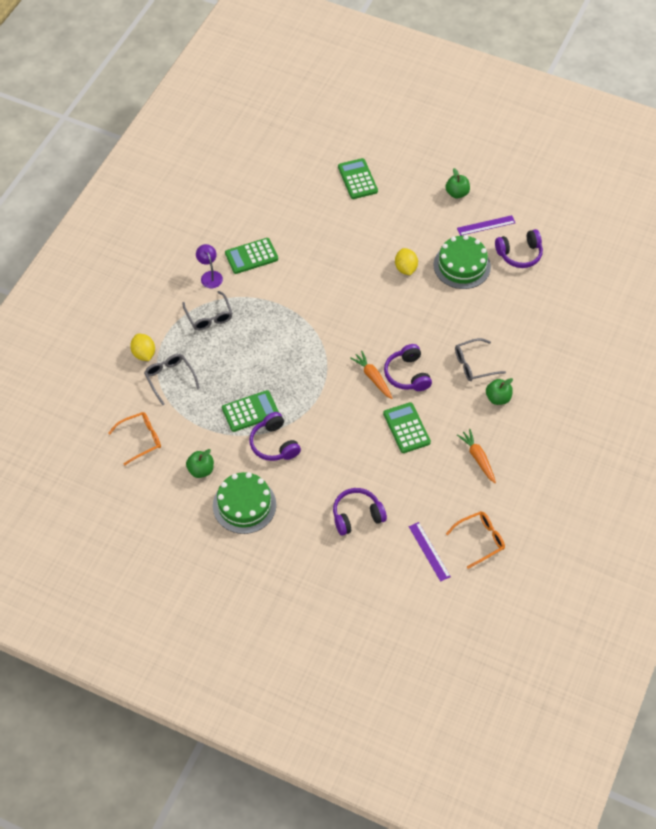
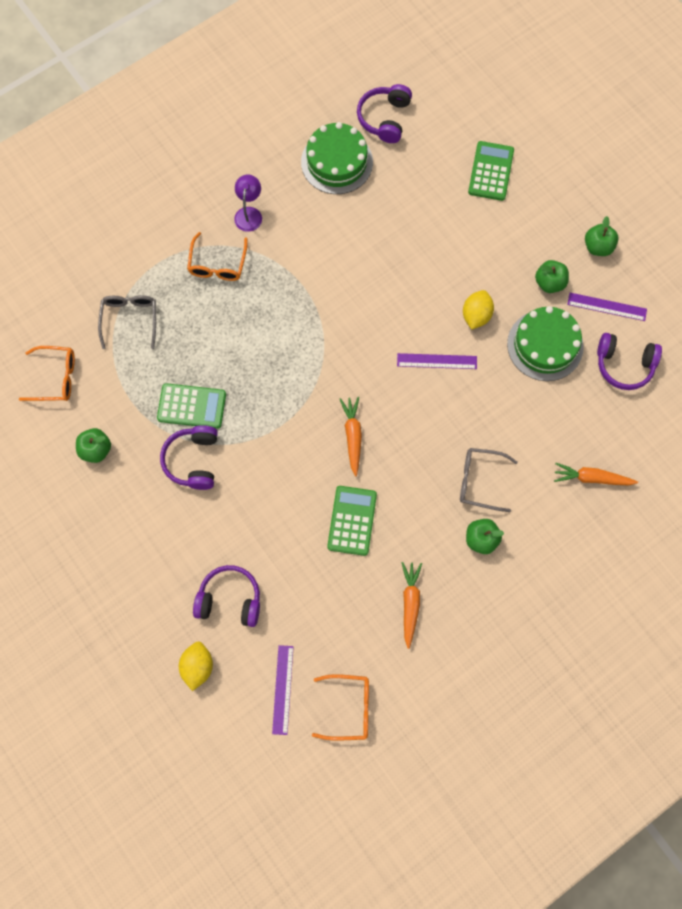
camera: 30 degrees right, 15 degrees up
yellow lemon [130,334,155,361] -> yellow lemon moved to [179,641,213,691]
grey glasses [182,291,233,330] -> orange glasses [187,232,248,281]
green cake [213,472,276,534] -> green cake moved to [301,122,373,194]
green calculator [225,238,278,274] -> none
purple headphones [384,344,432,391] -> purple headphones moved to [357,84,412,143]
none -> purple ruler [397,353,477,369]
none -> green apple [535,260,569,293]
none -> orange carrot [554,463,638,486]

